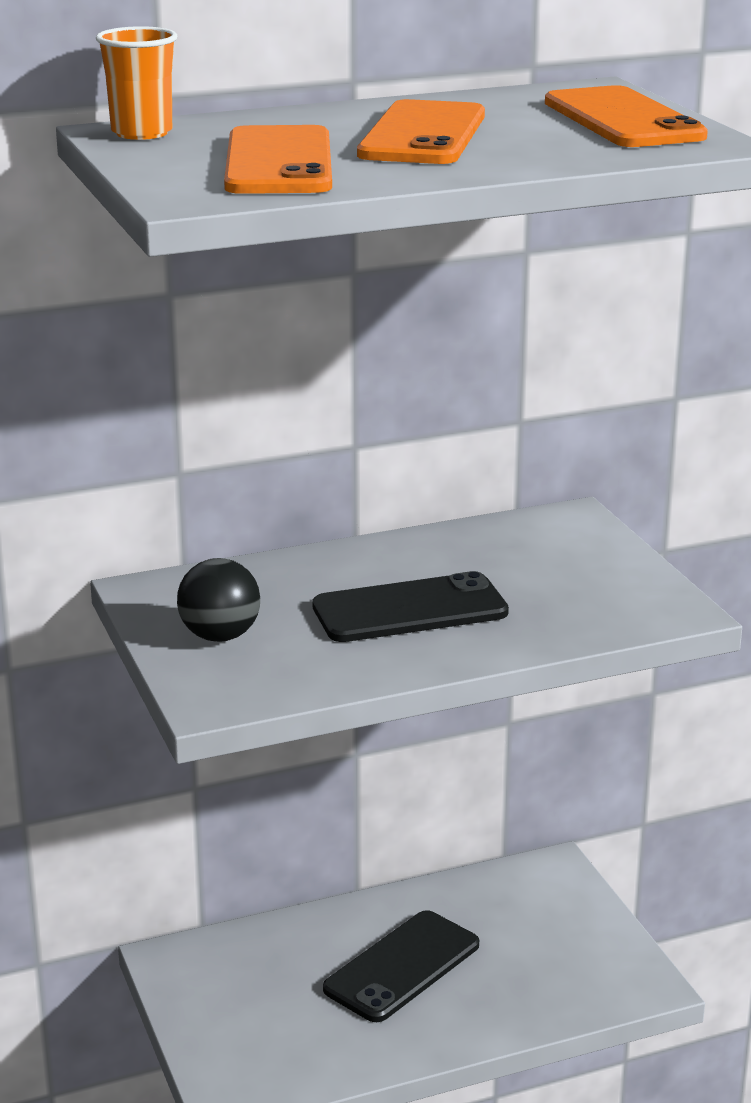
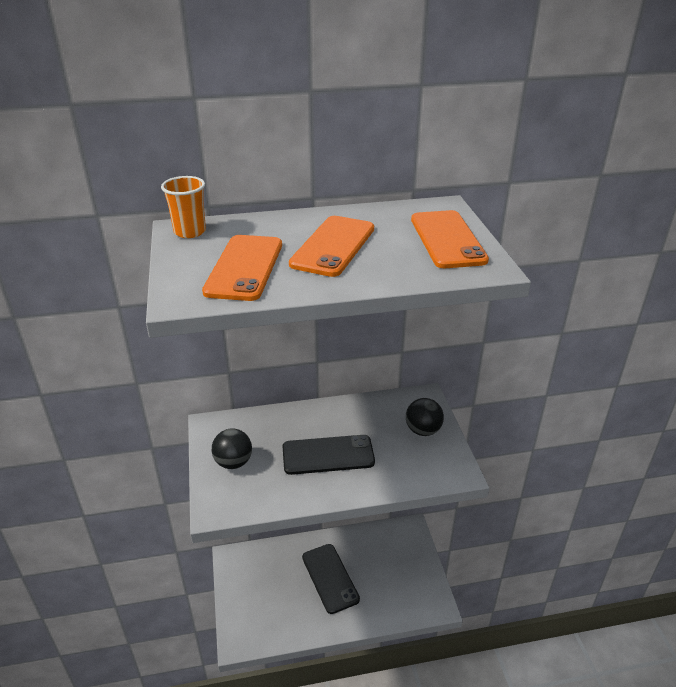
camera: 10 degrees right, 10 degrees up
black phone [323,910,479,1022] -> black phone turned 75 degrees counterclockwise [302,544,360,614]
none -> black ball [406,398,444,436]

